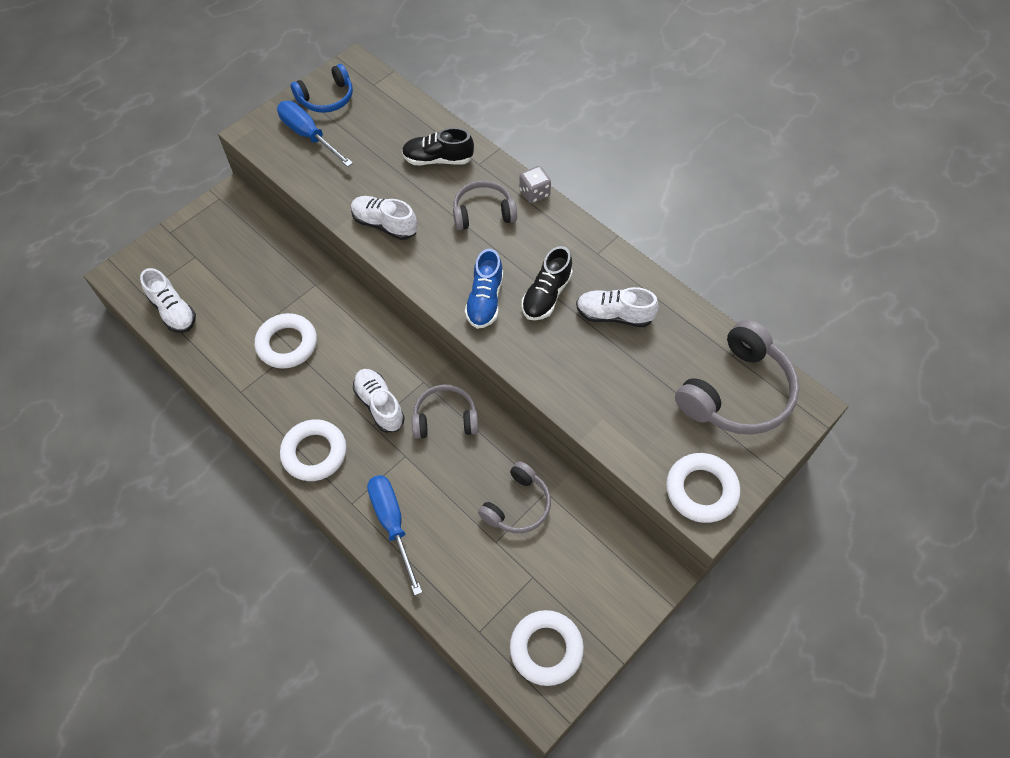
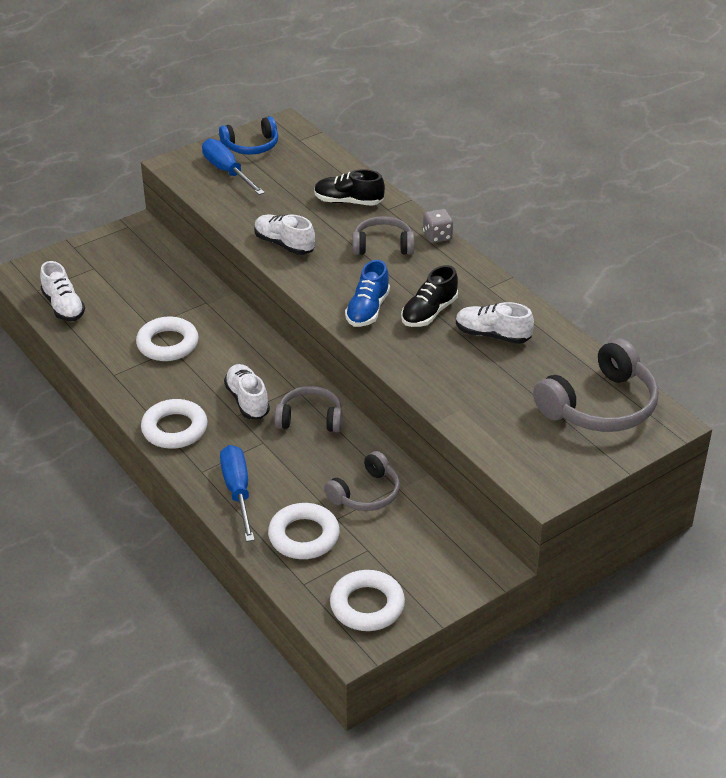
camera: 10 degrees right, 20 degrees down
white ring [666,453,740,523] -> white ring moved to [268,503,340,559]

